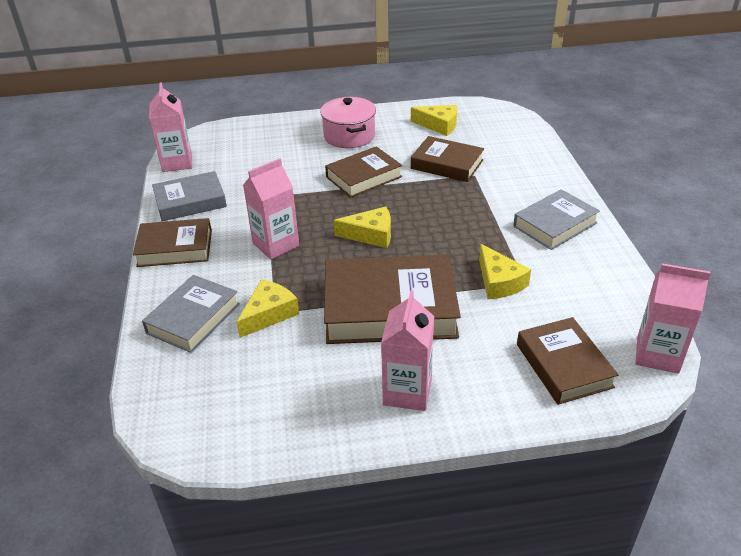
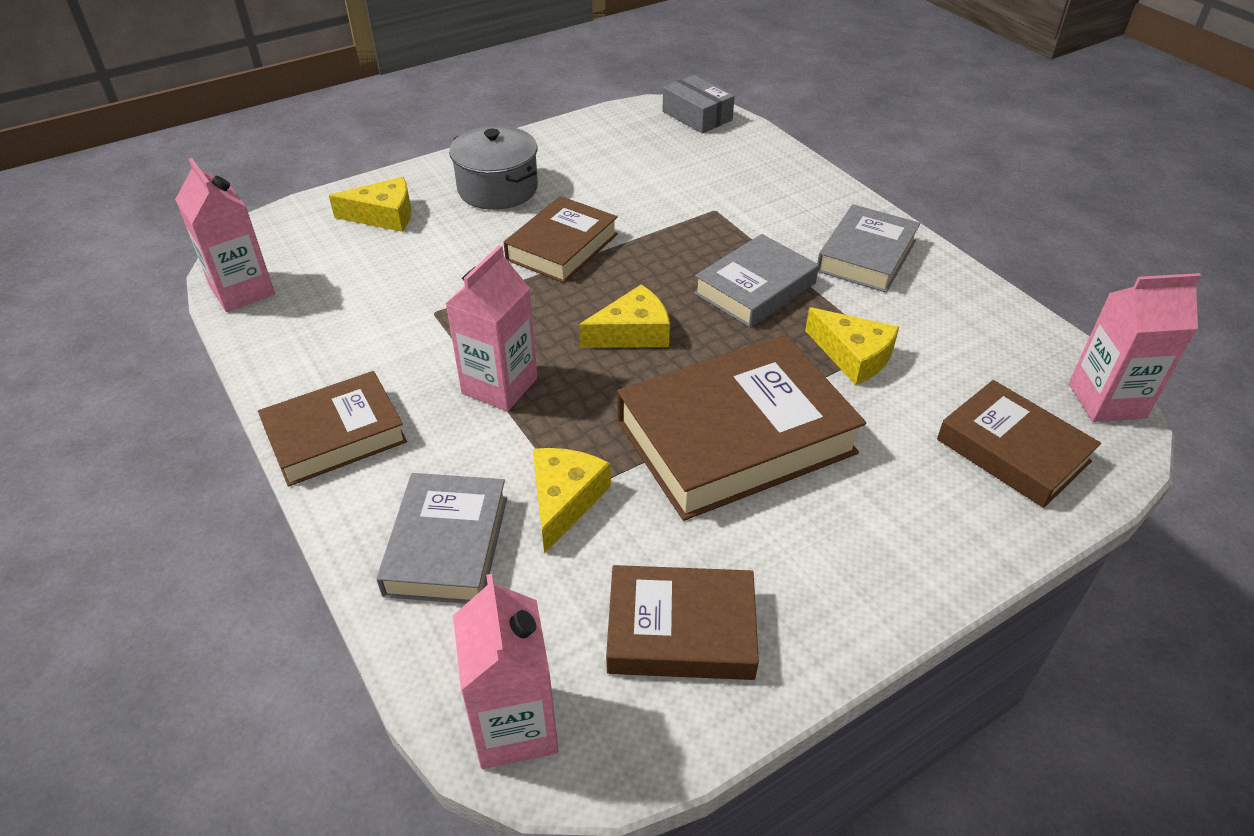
camera: 25 degrees left, 5 degrees up
grey book [152,171,227,221] -> grey book moved to [694,234,819,328]
pink pot [320,97,376,148] -> grey pot [449,126,538,210]
pink carton [381,290,434,411] -> pink carton moved to [453,574,558,769]
yellow cheese [411,105,457,136] -> yellow cheese moved to [329,177,411,232]
brown book [411,136,484,182] -> brown book moved to [606,565,759,680]
none -> grey box [662,75,735,133]

